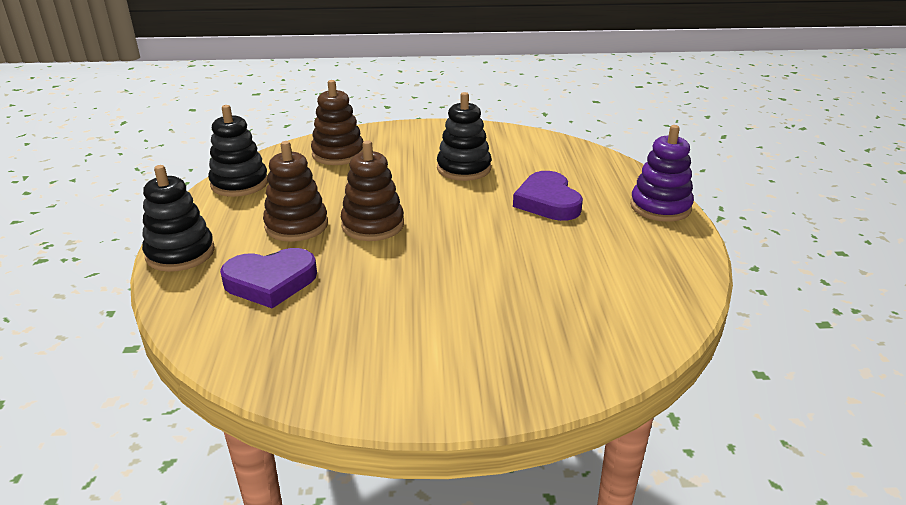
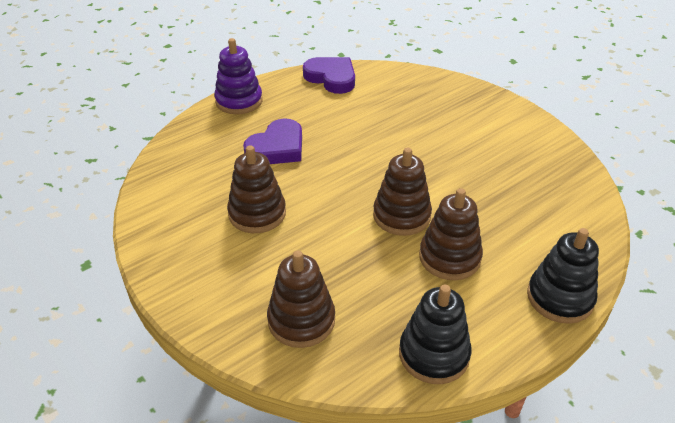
camera: 125 degrees left, 10 degrees up
purple heart [220,248,317,308] -> purple heart moved to [303,57,355,94]
black stacking toy [437,92,491,181] -> brown stacking toy [227,145,286,233]

